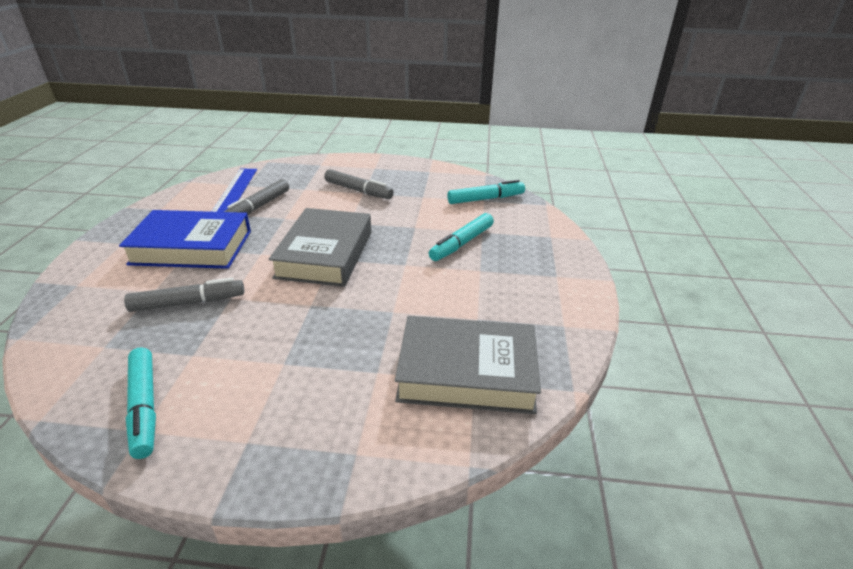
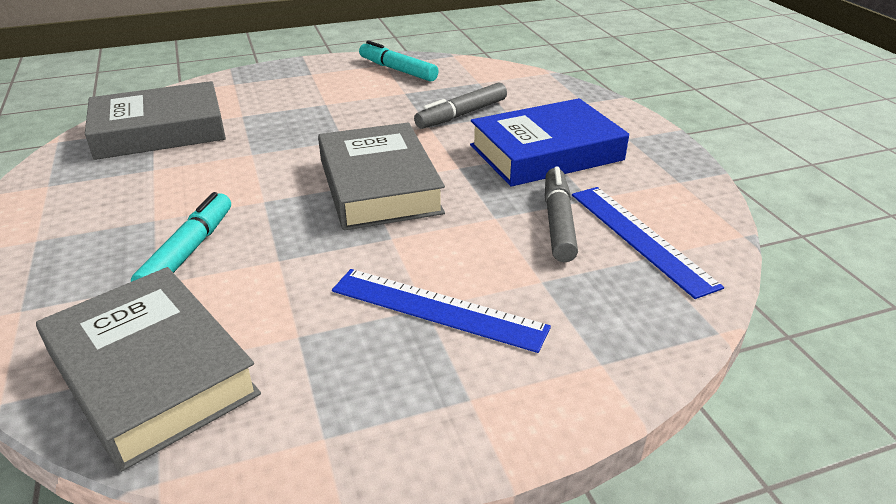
camera: 155 degrees right, 0 degrees up
grey marker [324,169,394,199] -> blue ruler [332,269,551,353]
turquoise marker [447,180,525,204] -> grey book [36,267,261,472]

